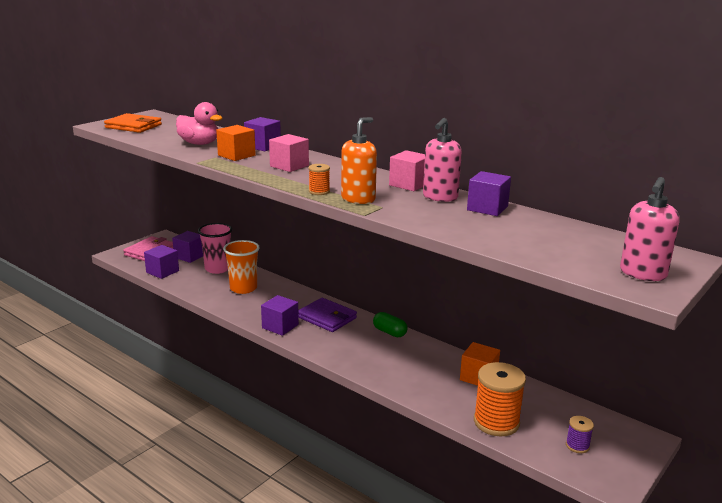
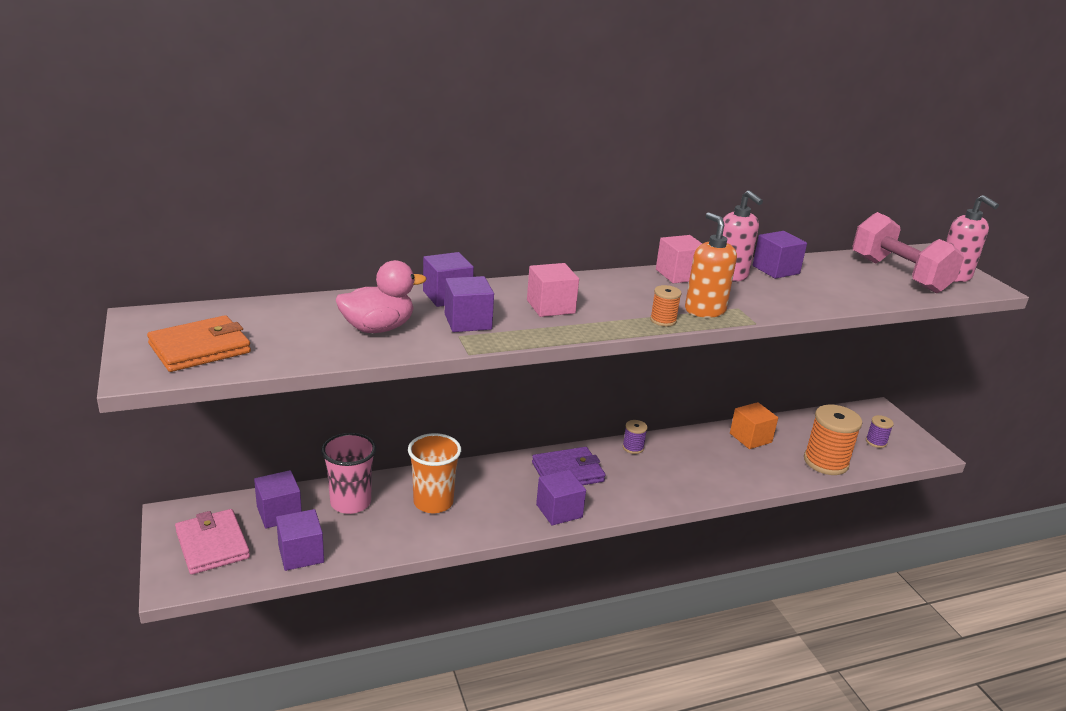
camera: 60 degrees left, 5 degrees up
orange cube [216,125,256,161] -> purple cube [445,276,494,332]
green capsule [373,312,408,337] -> purple spool [623,420,648,454]
none -> pink dumbbell [852,212,964,293]

